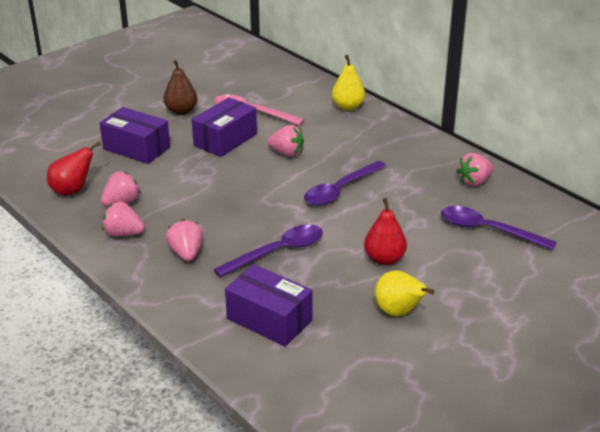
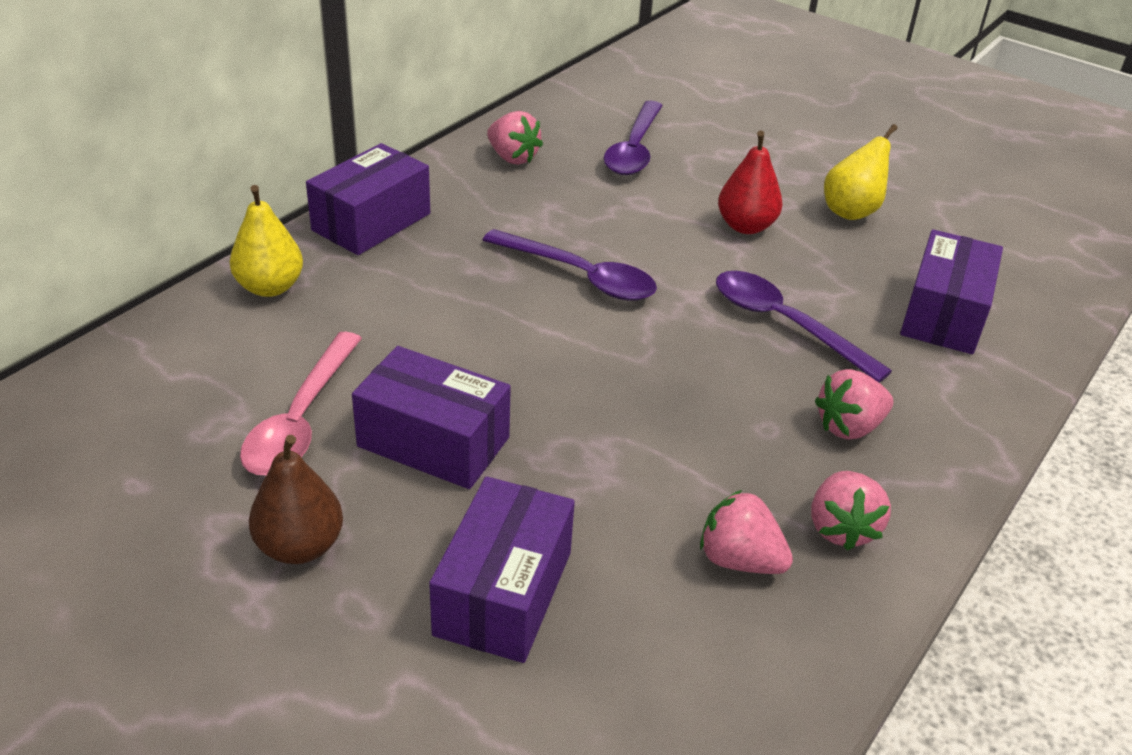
camera: 105 degrees left, 5 degrees up
red pear [47,141,101,196] -> none
pink strawberry [267,125,304,157] -> none
none -> purple box [306,143,430,255]

